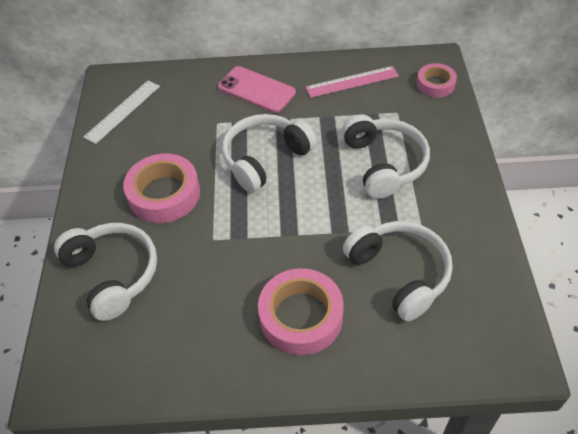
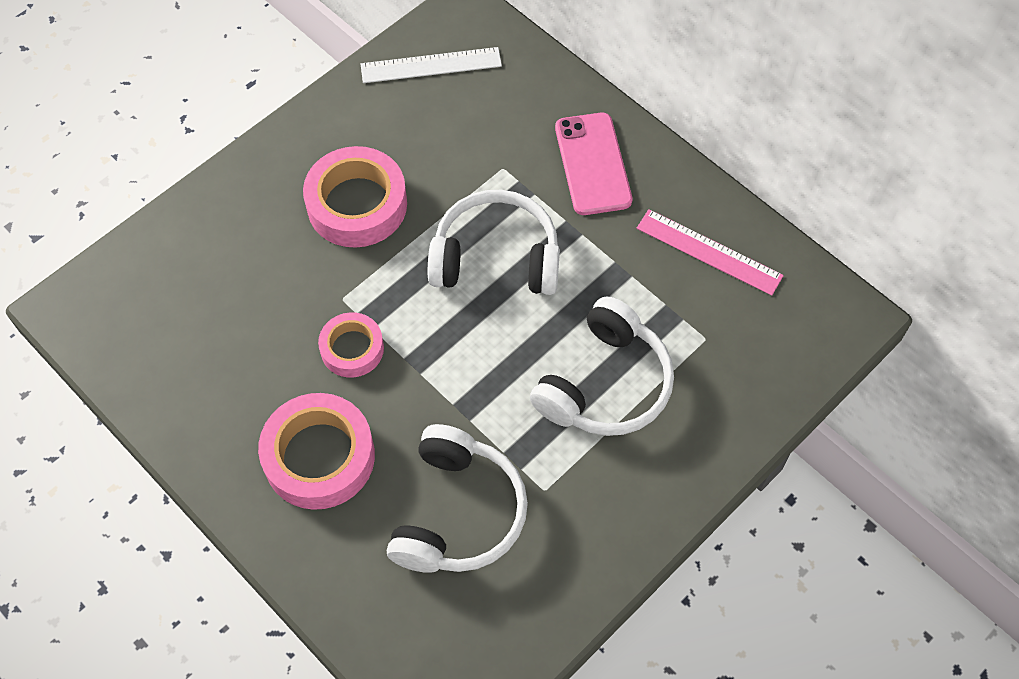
camera: 45 degrees right, 10 degrees up
white headphones [54,223,157,321] -> none
pink tape [417,63,457,98] -> pink tape moved to [318,312,384,377]

